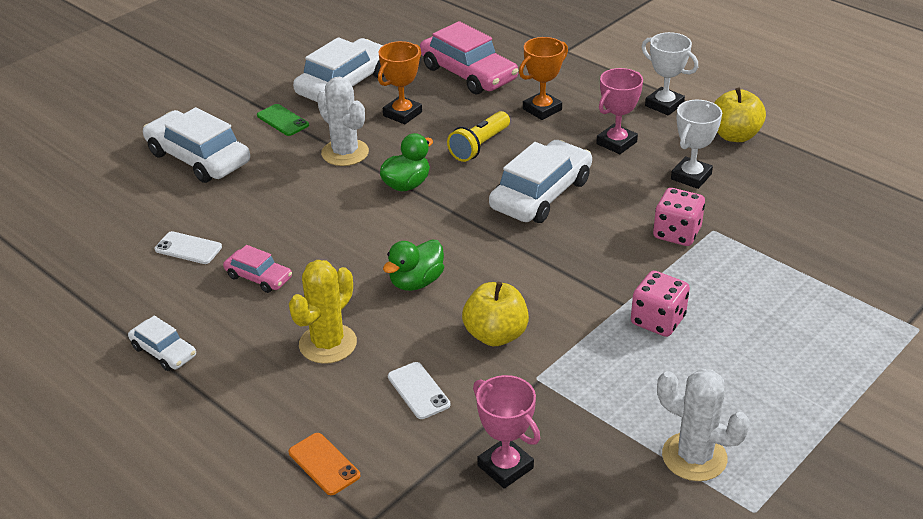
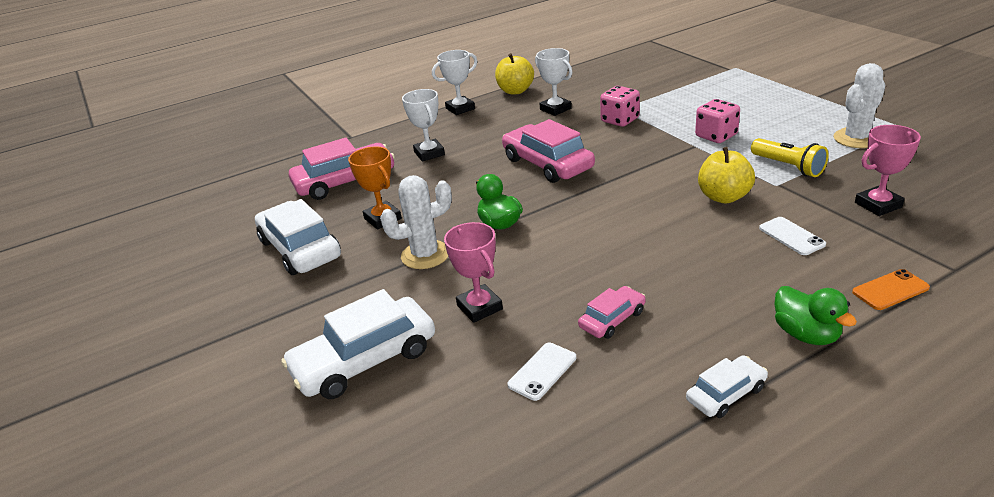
camera: 70 degrees left, 5 degrees down
green phone [257,104,309,136] -> none
yellow cactus [289,260,357,364] -> none
green duck [383,239,444,291] -> green duck moved to [775,286,857,345]
white phone [388,362,451,419] -> white phone turned 75 degrees clockwise [759,217,826,255]
yellow flashlight [447,111,510,162] -> yellow flashlight moved to [751,138,828,177]
white car [489,140,592,223] -> pink car [502,119,595,183]
orange trophy [519,37,568,120] -> white trophy [402,89,445,162]
pink trophy [596,68,643,154] -> pink trophy moved to [444,222,503,323]

